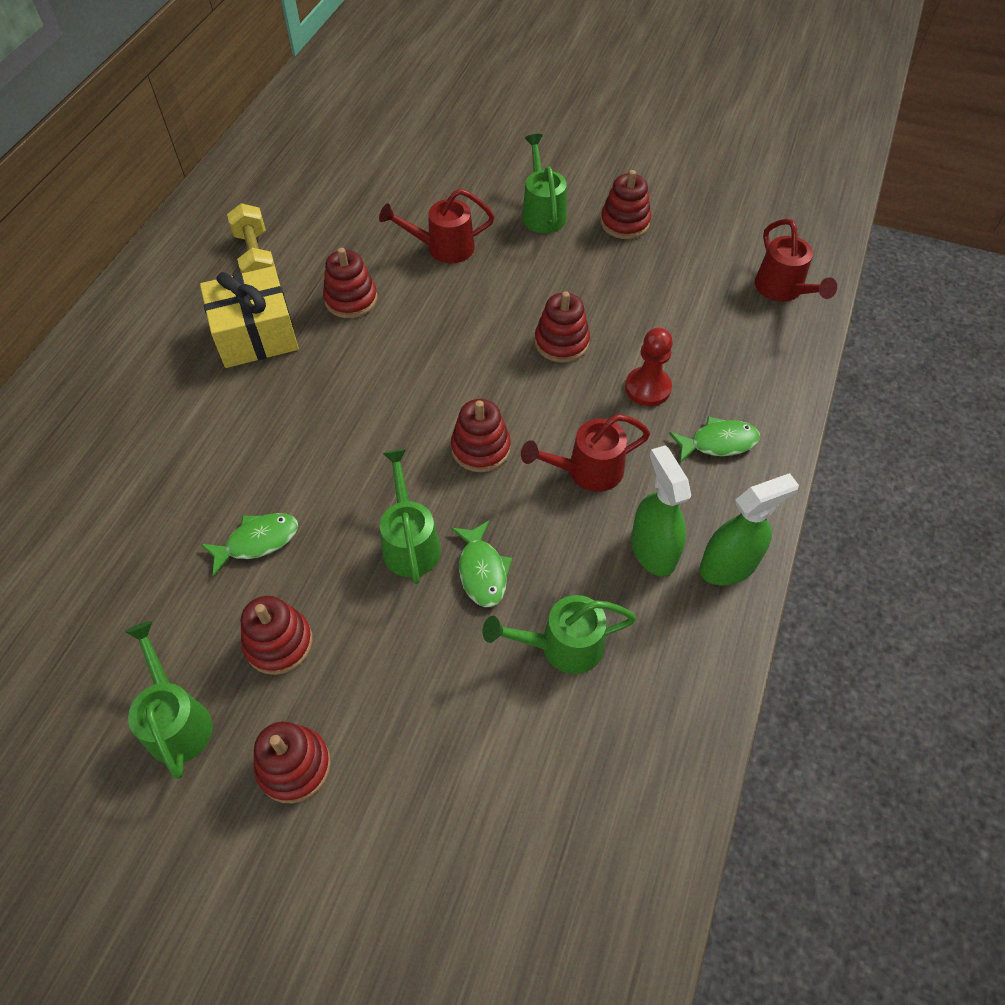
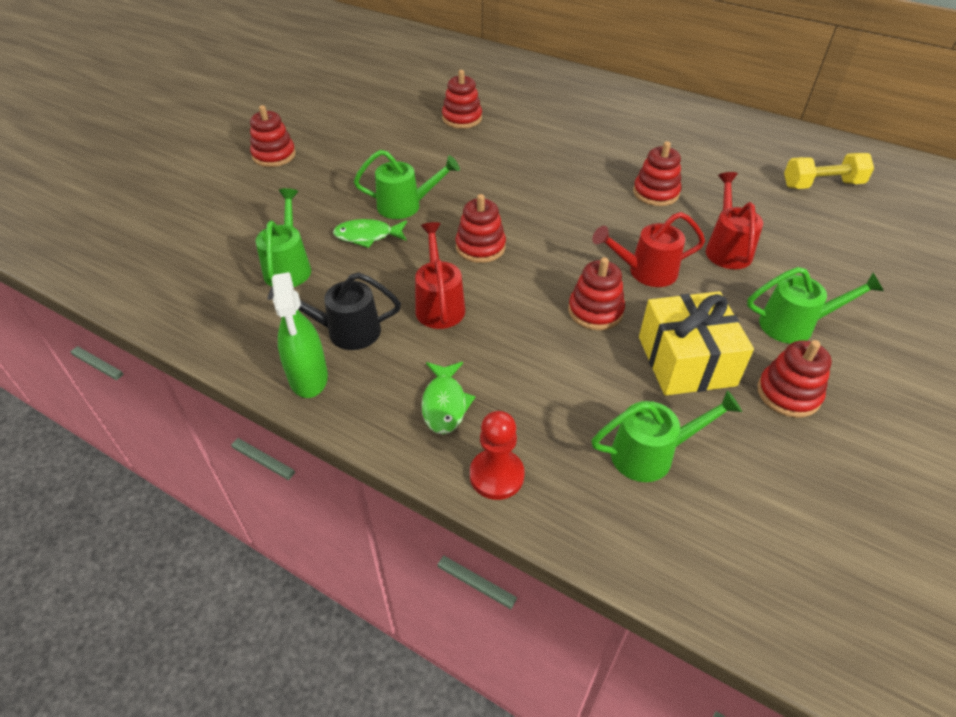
camera: 100 degrees right, 10 degrees down
green watering can [125,621,213,779] -> green watering can moved to [592,390,742,482]
yellow gift [200,266,299,368] -> yellow gift moved to [639,291,754,396]
green fish [201,513,298,577] -> none
yellow dumbbell [227,203,277,273] -> yellow dumbbell moved to [784,153,874,189]
red stacking toy [241,596,313,675] -> red stacking toy moved to [442,70,482,129]
red pawn [625,328,673,406] -> red pawn moved to [470,411,525,500]
green spray bottle [631,445,691,577] -> black watering can [267,272,401,350]
red watering can [755,218,837,302] -> red watering can moved to [592,212,705,287]

